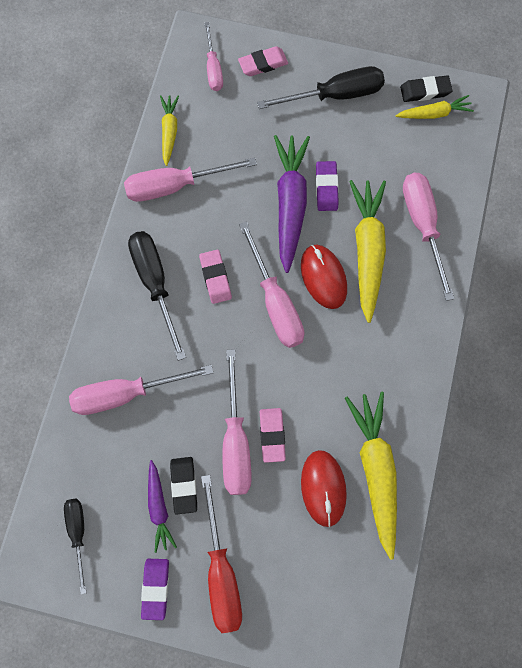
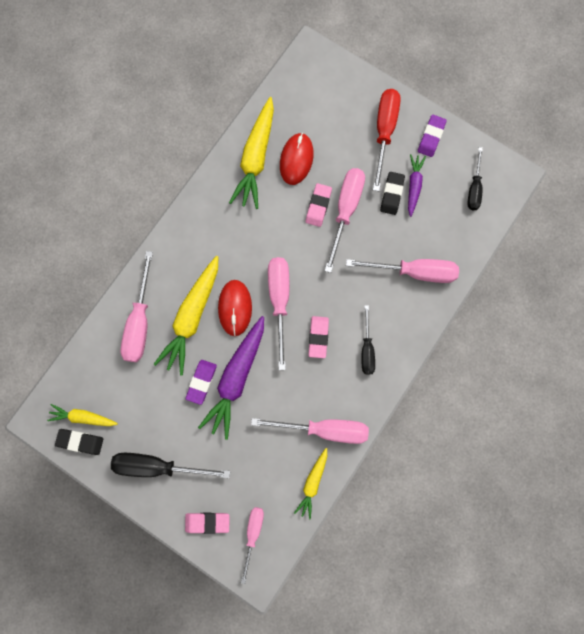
camera: 160 degrees left, 5 degrees up
black screwdriver [128,231,186,361] -> black screwdriver [362,305,375,374], size x0.61

